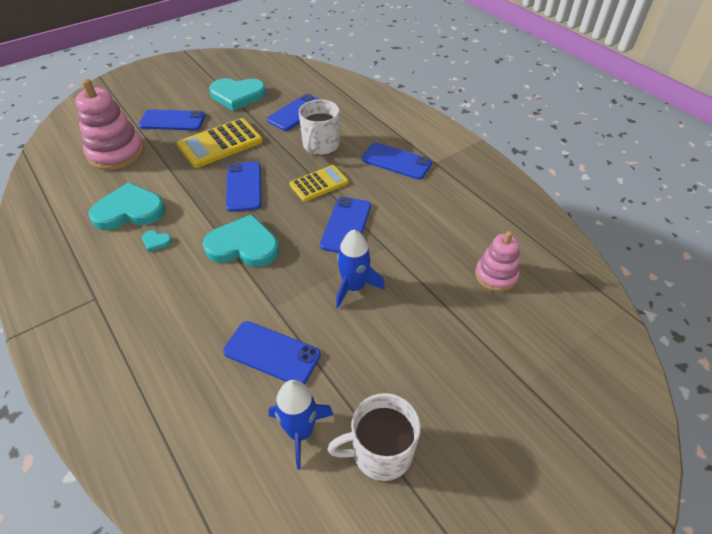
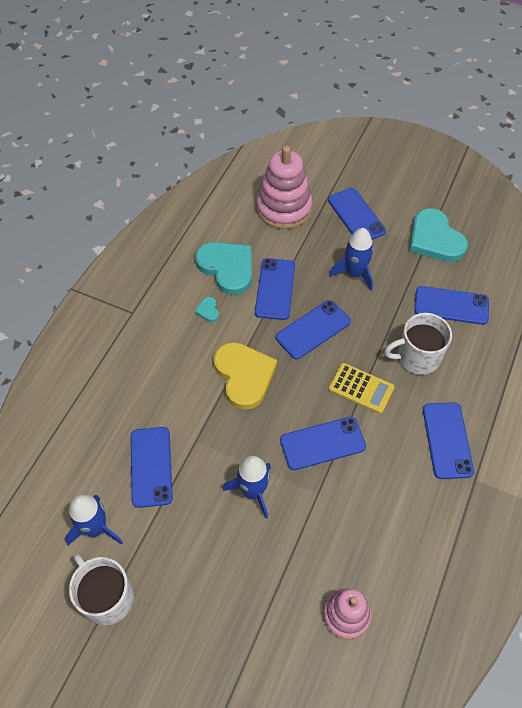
camera: 60 degrees right, 10 degrees up
yellow calculator [177,118,263,168] -> blue rocket [329,228,374,291]
turquoise heart [203,214,279,267] -> yellow heart [214,342,277,410]
none -> blue phone [255,258,295,320]

